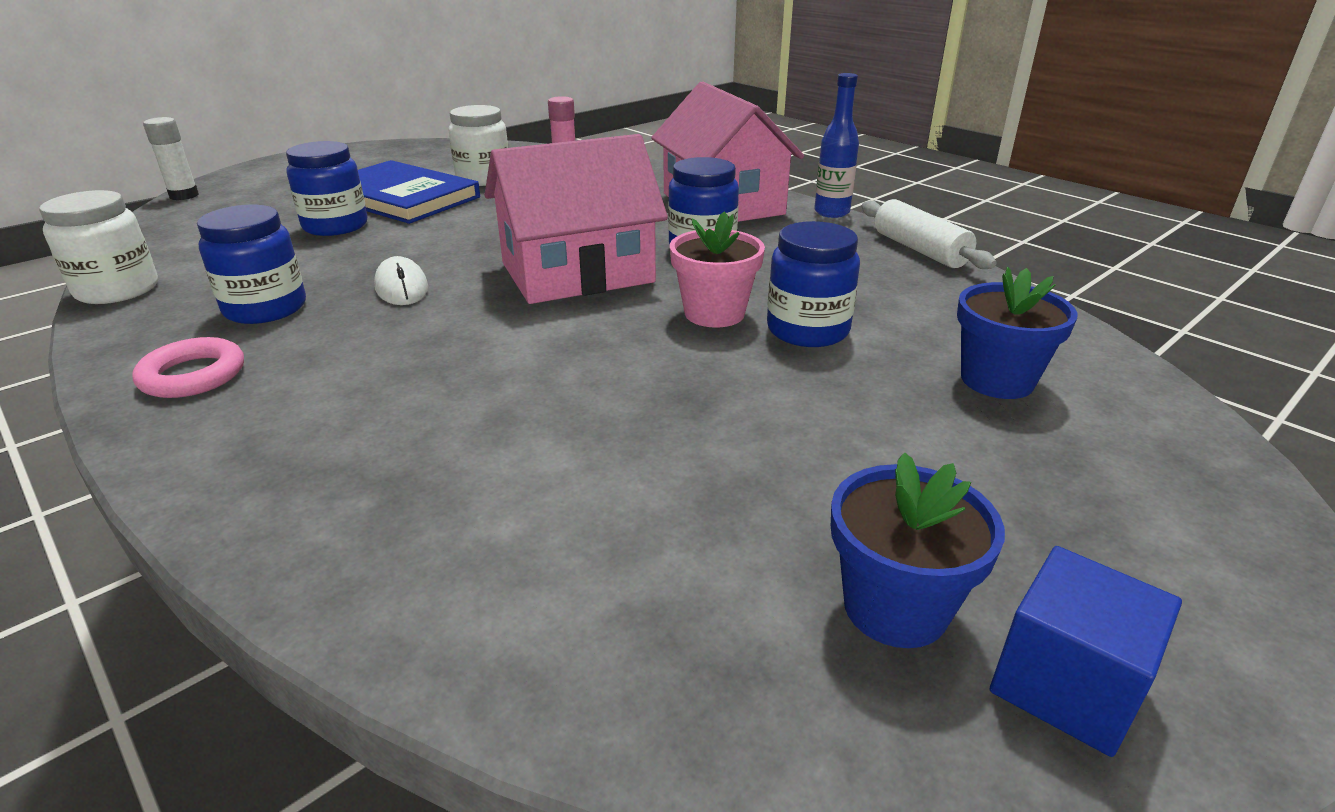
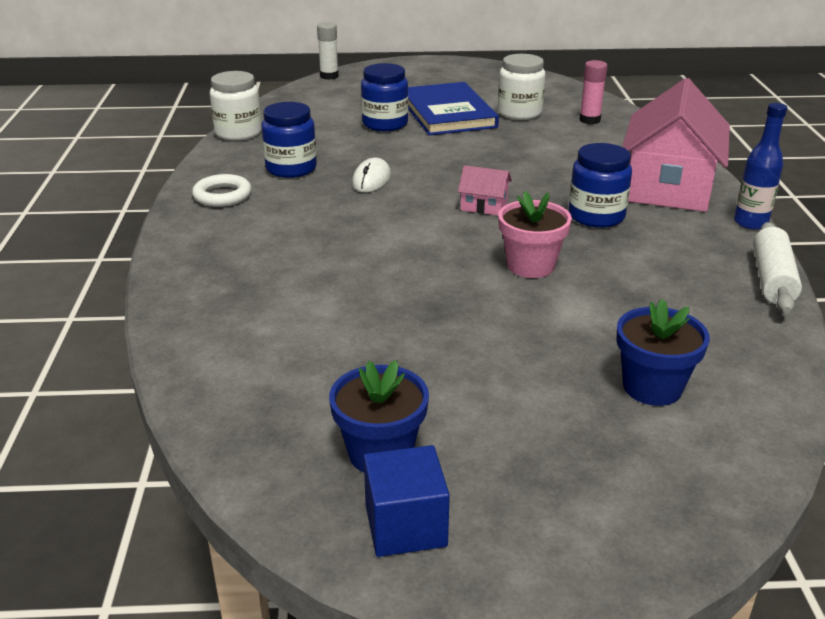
camera: 40 degrees right, 0 degrees up
pink ring [132,337,244,398] -> white ring [192,174,252,207]
pink house [485,134,668,304] -> pink house [458,165,512,215], size x0.41
blue jar [767,221,860,347] -> none

